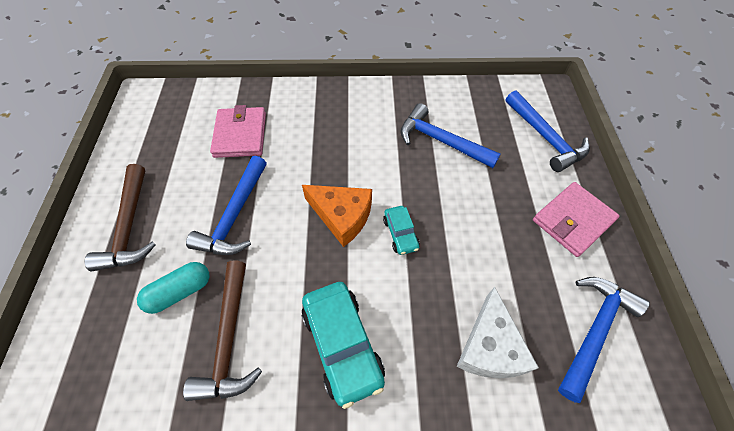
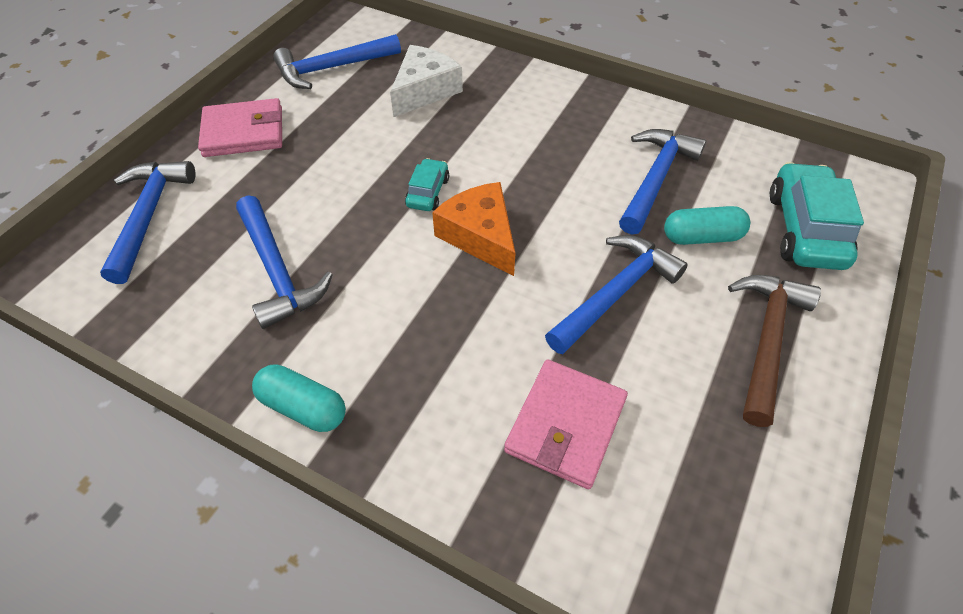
camera: 150 degrees left, 5 degrees down
brown hammer [183,261,262,401] -> blue hammer [619,129,706,235]
turquoise car [301,282,385,409] -> turquoise car moved to [770,162,864,270]
none -> turquoise capsule [252,364,346,432]

